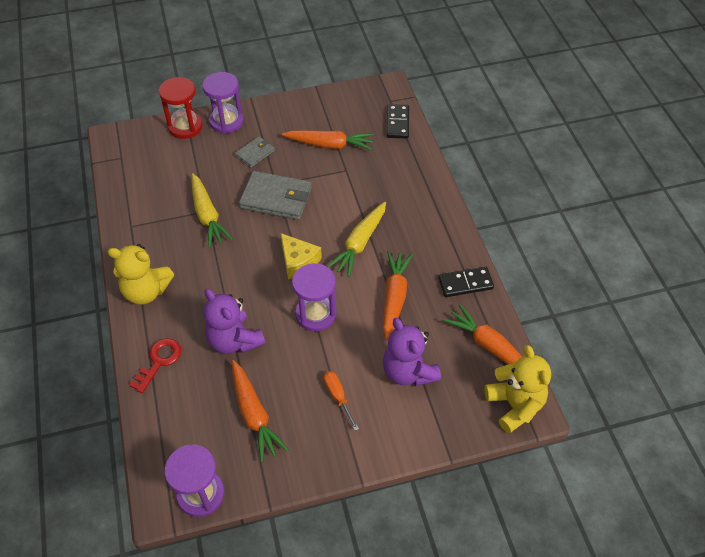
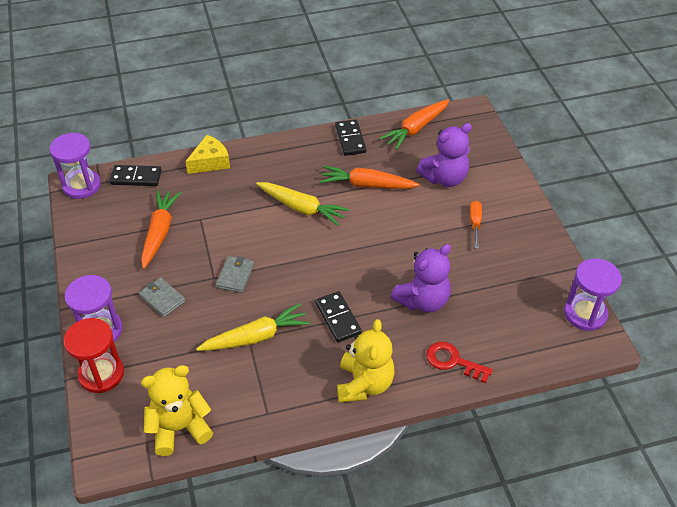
camera: 90 degrees left, 5 degrees down
orange carrot [232,360,289,463] -> none
grey wallet [239,171,312,220] -> grey wallet [216,256,254,293], size x0.55
yellow cheese [281,233,322,279] -> yellow cheese moved to [185,135,230,174]
purple hourglass [292,263,337,331] -> purple hourglass moved to [50,133,101,199]
orange screwdriver [324,371,359,431] -> orange screwdriver turned 120 degrees clockwise [470,201,482,249]
yellow teddy bear [484,345,551,433] -> yellow teddy bear moved to [141,365,213,456]
none -> black domino [315,291,362,342]

